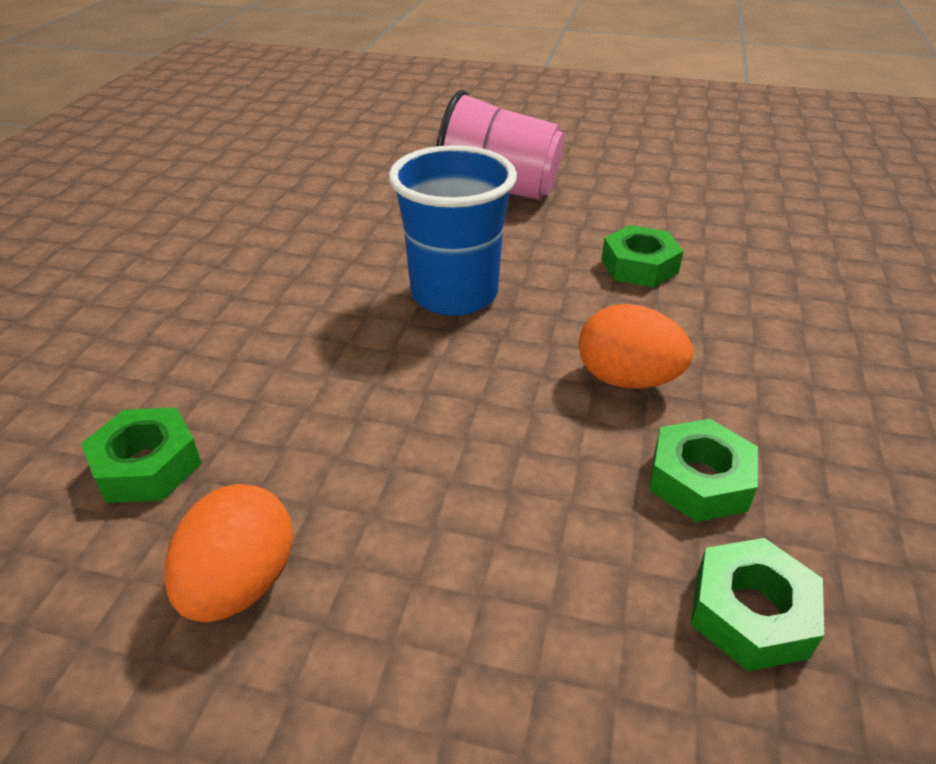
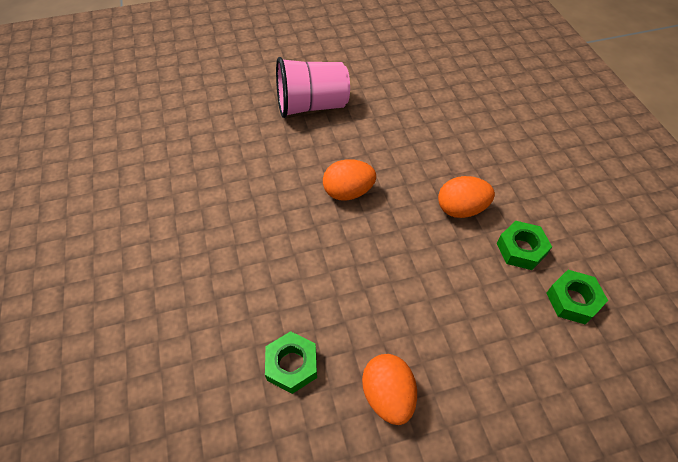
camera: 30 degrees left, 15 degrees up
blue cup [389,145,517,316] -> orange egg [323,159,376,201]
green nut [601,225,683,288] -> none

